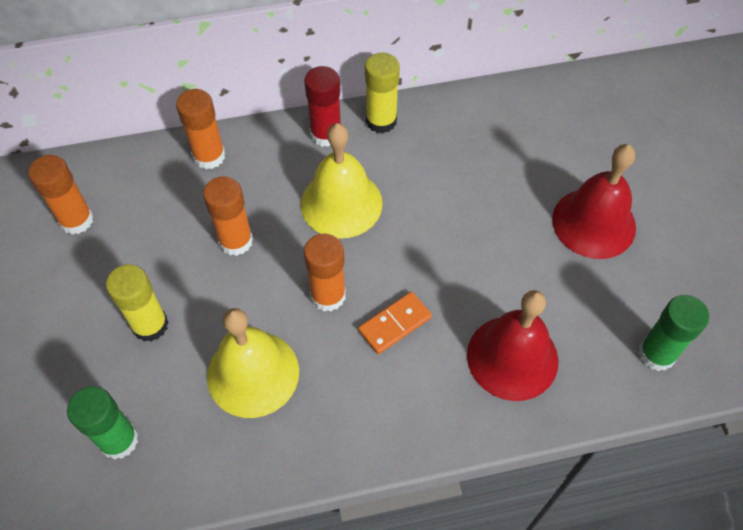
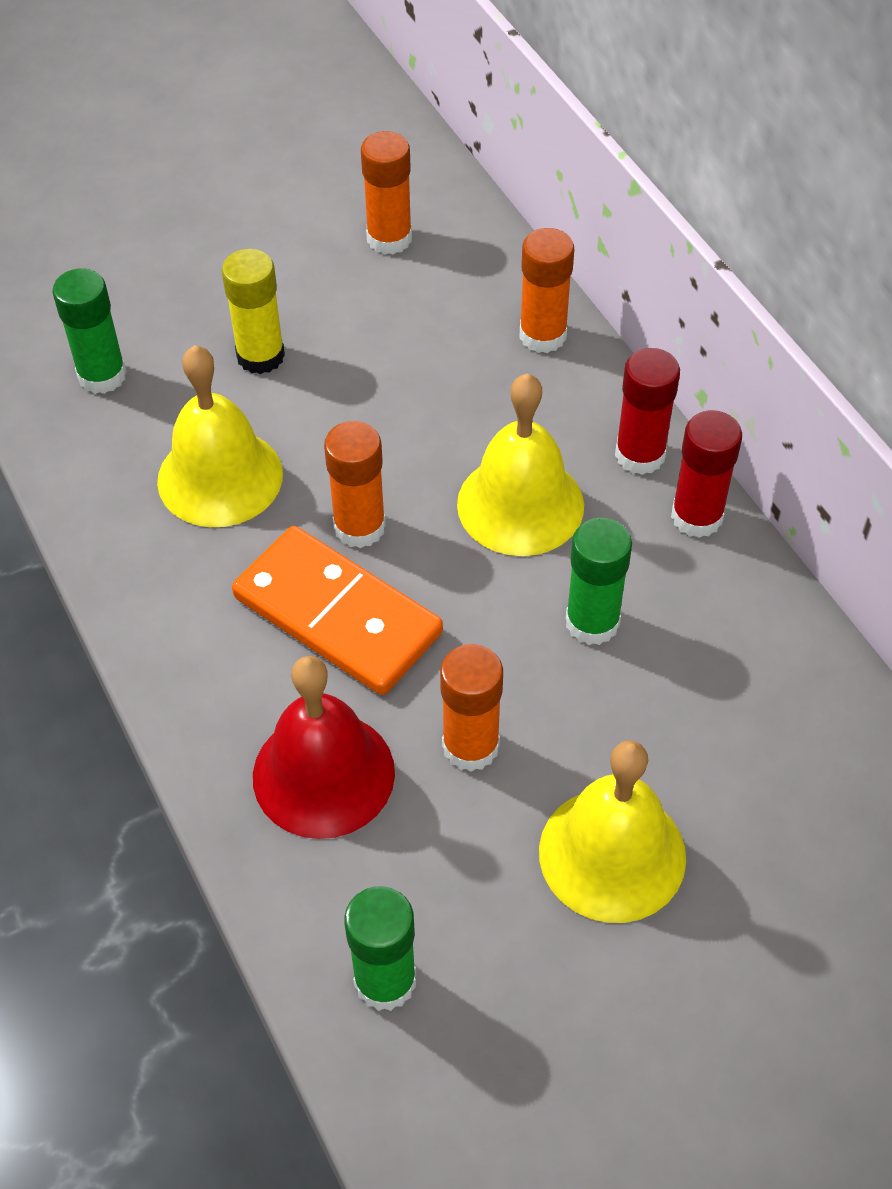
camera: 75 degrees right, 5 degrees down
orange glue stick [203,176,253,256] -> orange glue stick moved to [440,644,503,772]
orange domino [358,292,432,354] -> orange domino [232,526,443,695], size x1.92
yellow glue stick [365,53,400,133] -> red glue stick [671,410,742,538]
red bell [552,144,636,259] -> yellow bell [539,740,686,923]
none -> green glue stick [566,517,632,645]

